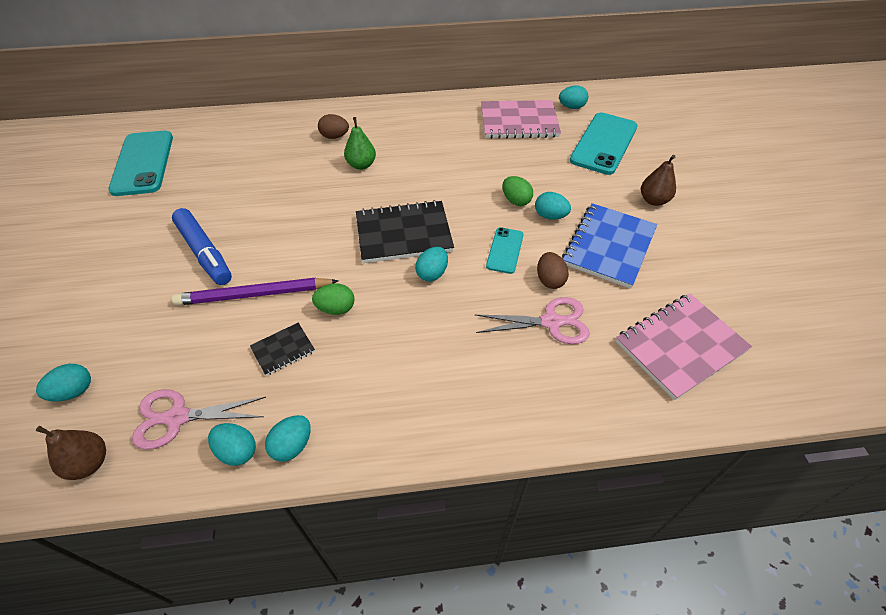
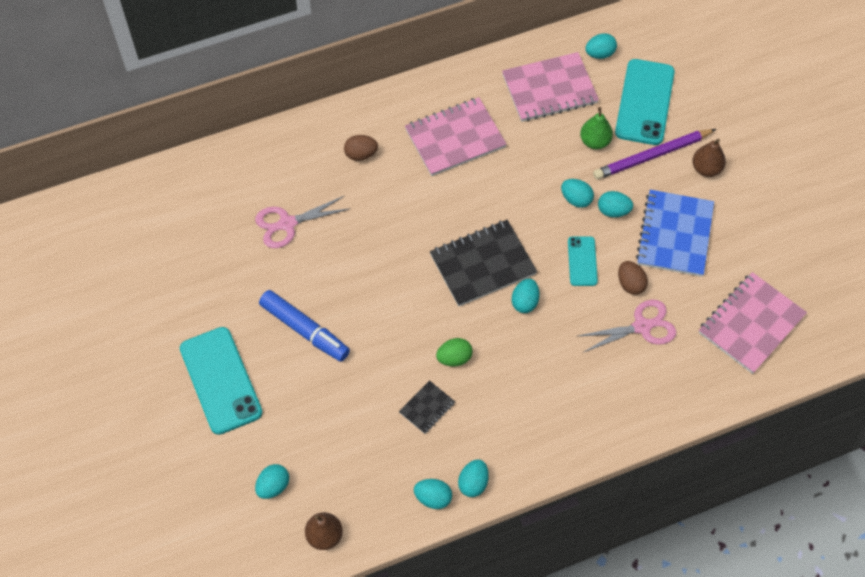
camera: 15 degrees left, 10 degrees up
turquoise phone [108,131,173,196] -> turquoise phone moved to [180,327,263,435]
pink scissors [132,389,266,450] -> pink scissors moved to [255,196,351,248]
purple pencil [172,278,339,306] -> purple pencil moved to [593,129,716,180]
green pear [344,117,376,170] -> green pear moved to [580,107,613,149]
green egg [502,176,533,206] -> turquoise egg [561,179,594,208]
none -> pink notebook [405,97,507,176]

